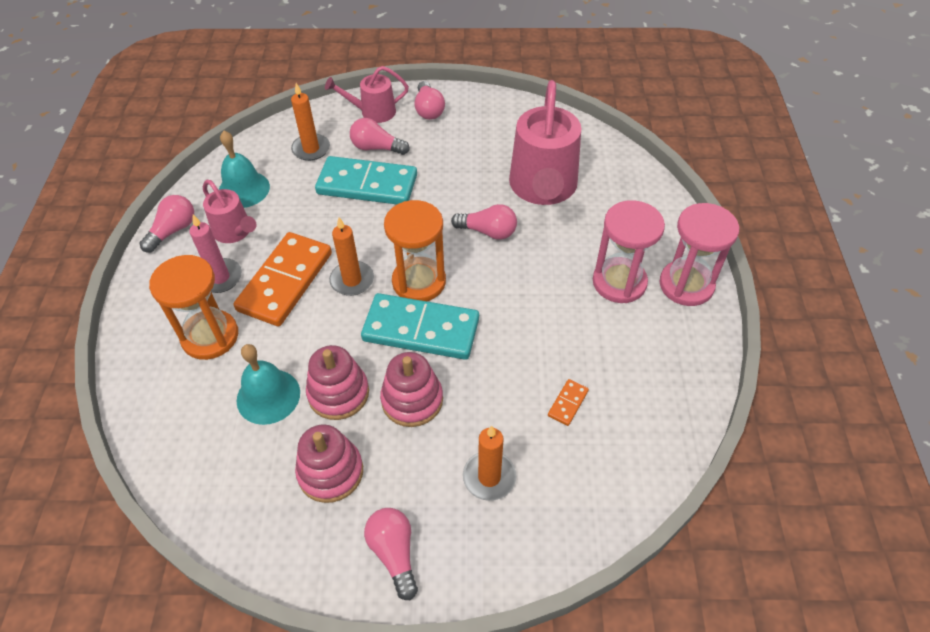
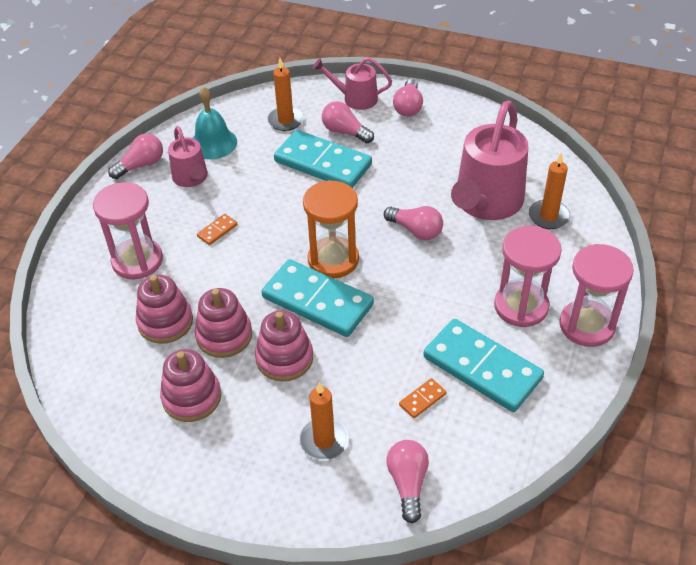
camera: 20 degrees right, 5 degrees down
orange hourglass [149,255,238,360] -> pink hourglass [93,182,163,279]
pink candle [189,215,242,293] -> none
orange domino [234,232,332,326] -> orange domino [197,214,238,245], size x0.40
turquoise bell [237,344,300,425] -> pink stacking toy [136,275,193,344]
orange candle [329,217,374,296] -> orange candle moved to [529,152,570,229]
pink light bulb [364,508,418,600] -> pink light bulb moved to [386,440,429,523]
none -> turquoise domino [423,319,544,412]

